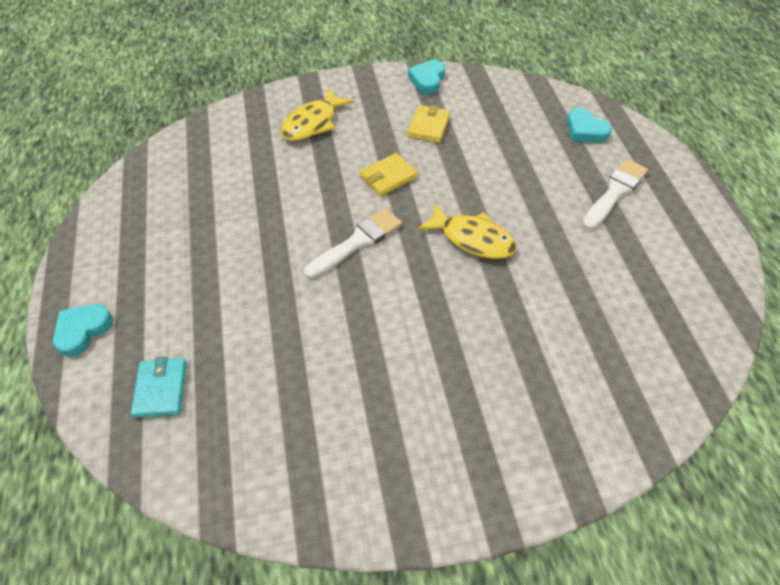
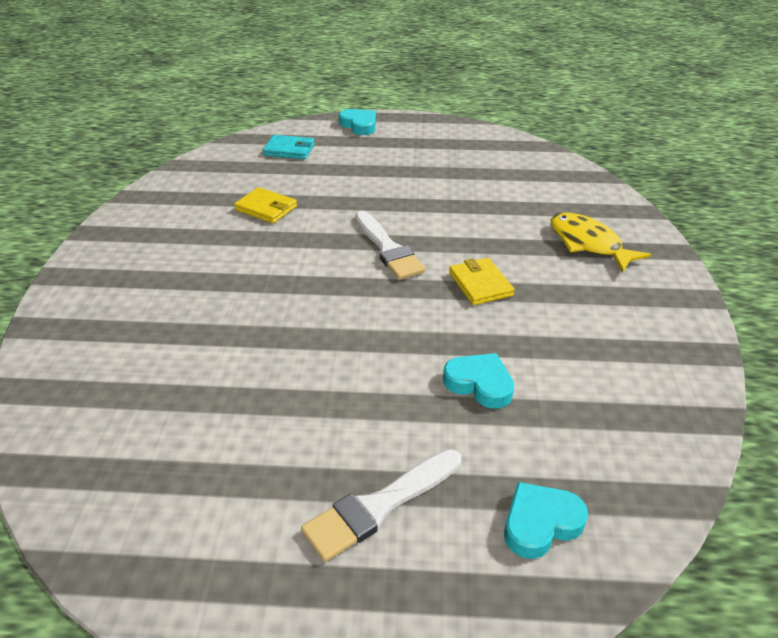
camera: 105 degrees right, 15 degrees down
yellow wallet [407,105,450,143] -> yellow wallet moved to [234,187,297,223]
turquoise heart [408,60,445,94] -> turquoise heart moved to [443,353,514,409]
yellow fish [417,203,517,259] -> none
white brush [582,159,648,230] -> white brush turned 90 degrees clockwise [301,449,461,562]

